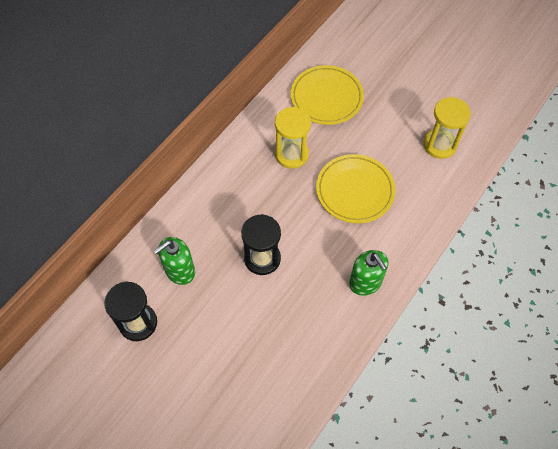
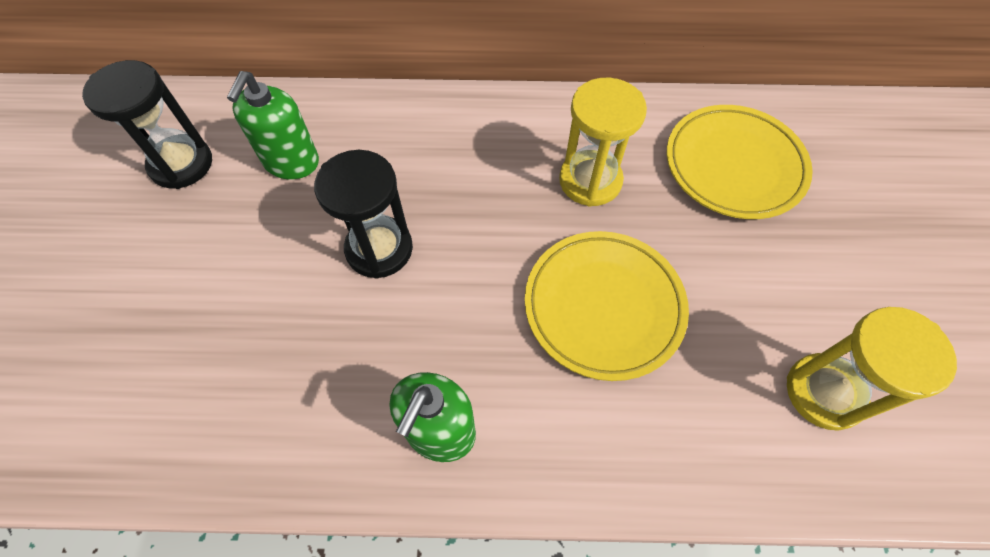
camera: 55 degrees right, 0 degrees up
green soap dispenser [154,237,195,285] -> green soap dispenser turned 90 degrees counterclockwise [227,71,319,179]

